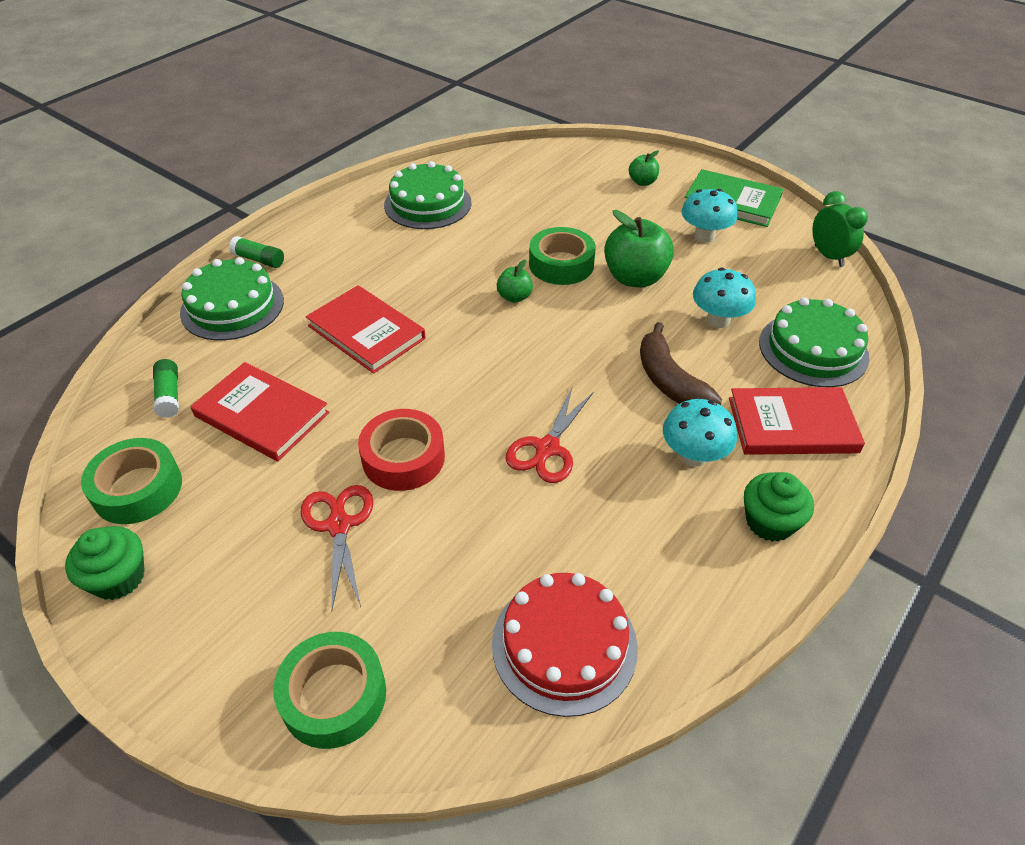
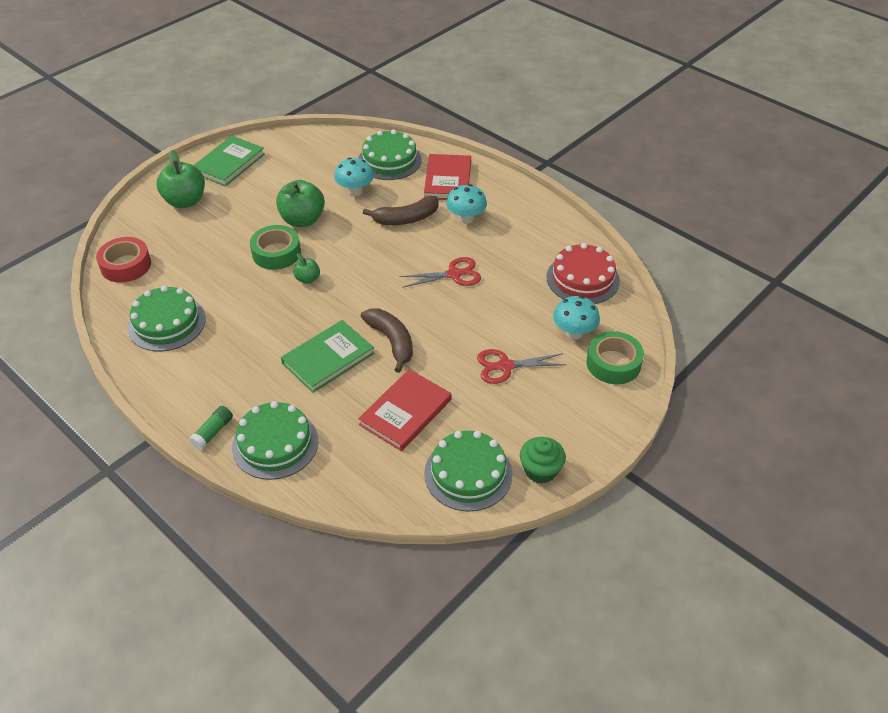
camera: 85 degrees left, 0 degrees up
green tape [81,438,182,524] -> green cake [424,431,512,511]
green glue stick [153,359,179,418] -> none
red book [306,285,426,374] -> green book [281,320,374,393]
red tape [358,409,445,491] -> red tape moved to [96,237,151,283]
red scissors [505,388,594,483] -> red scissors turned 45 degrees counterclockwise [399,257,481,288]
green apple [629,150,659,186] -> green apple [157,150,205,208], size x1.93
turquoise mushroom [681,189,737,243] -> turquoise mushroom moved to [553,296,600,339]
green cupcake [744,472,814,542] -> none
green clock [812,191,868,267] -> none
none -> brown banana [361,308,413,373]

